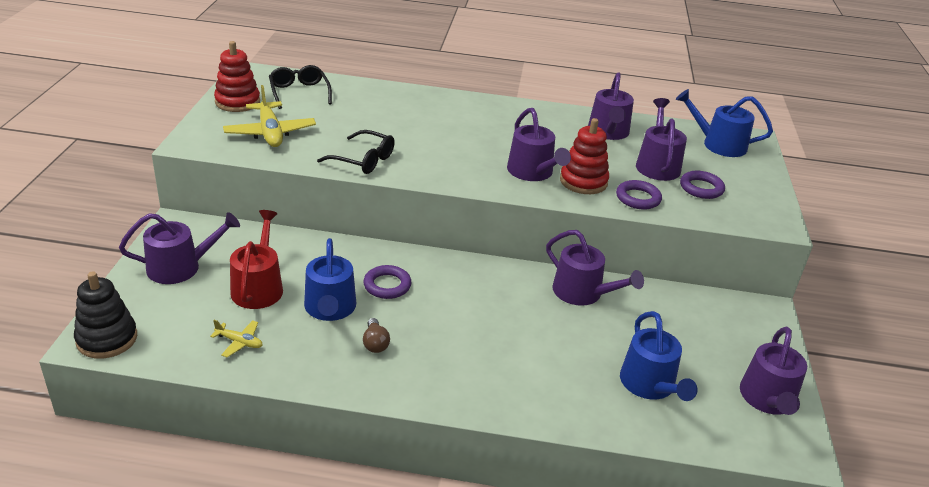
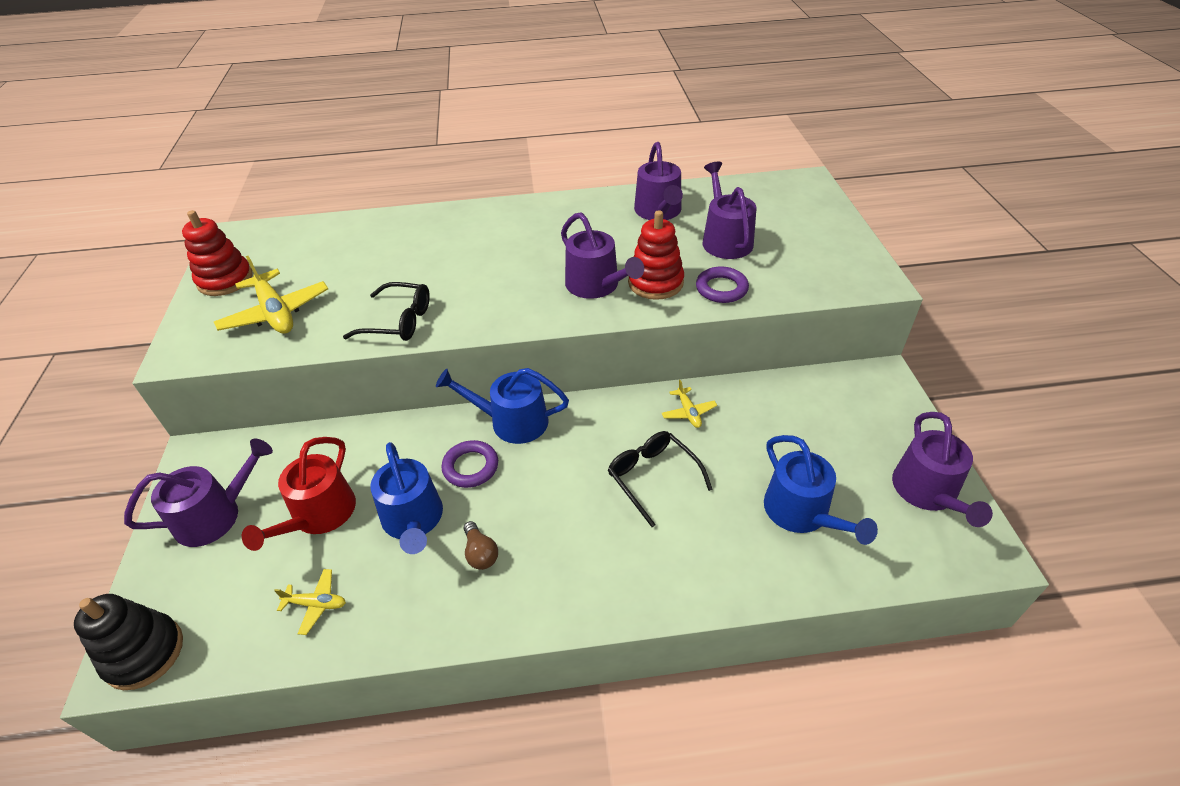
camera: 10 degrees left, 10 degrees up
red watering can [230,210,283,309] -> red watering can turned 150 degrees counterclockwise [242,437,356,551]
black glasses [269,65,332,109] -> black glasses moved to [608,431,713,527]
purple watering can [546,230,644,306] -> yellow plane [662,380,717,428]
blue watering can [676,89,773,157] -> blue watering can moved to [436,368,569,444]
purple ring [680,171,725,199] -> none

